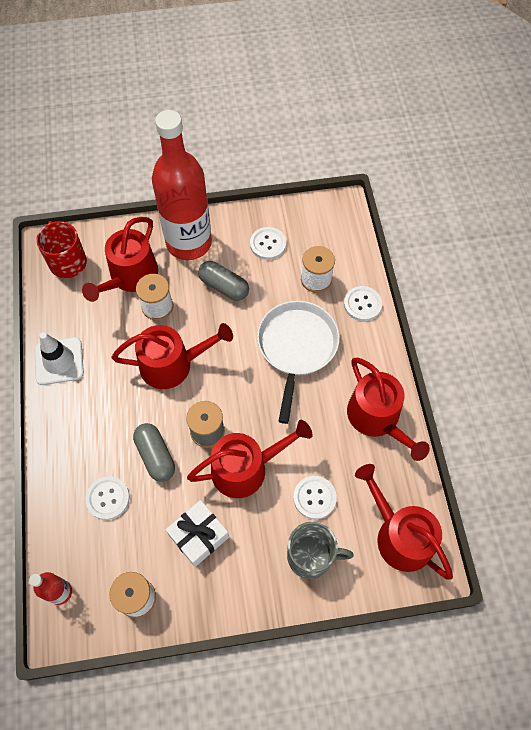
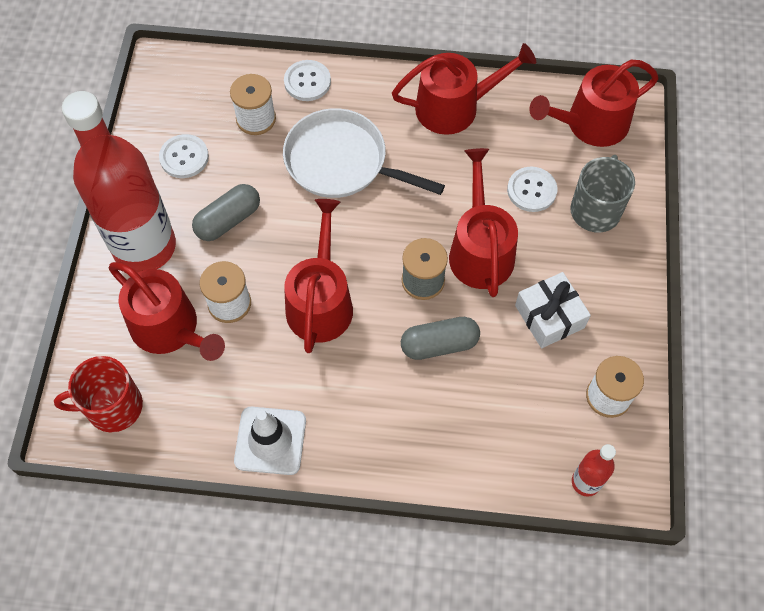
camera: 75 degrees left, 0 degrees up
white button [85,476,130,520] -> none

